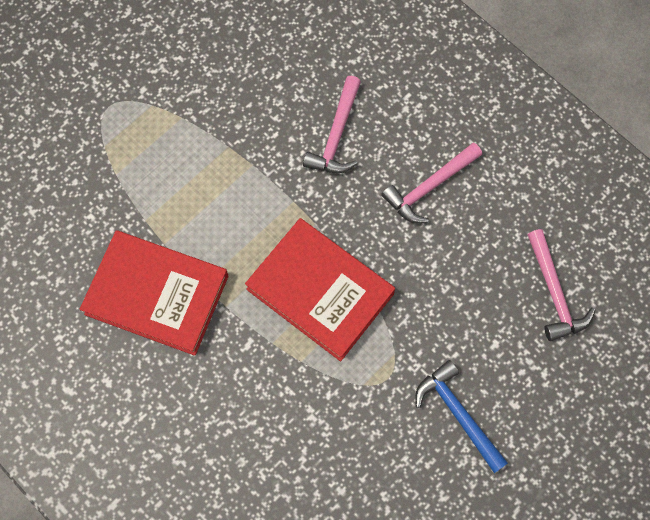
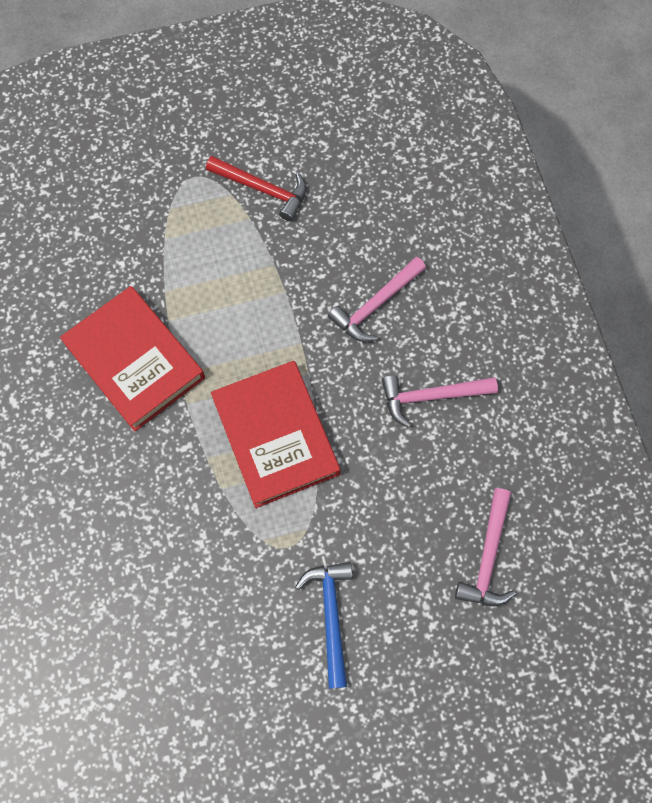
camera: 30 degrees right, 0 degrees up
none -> red hammer [206,156,306,221]

